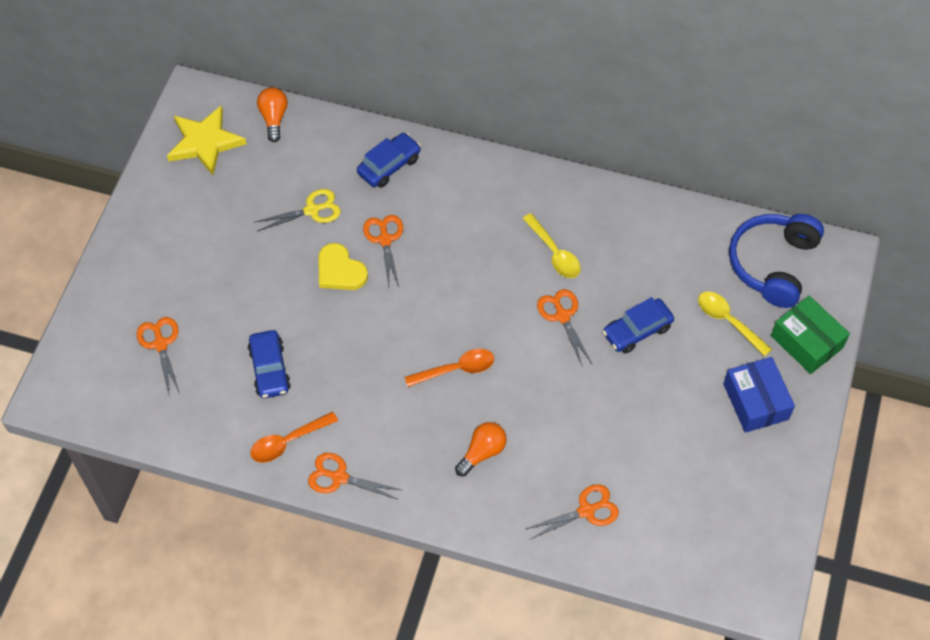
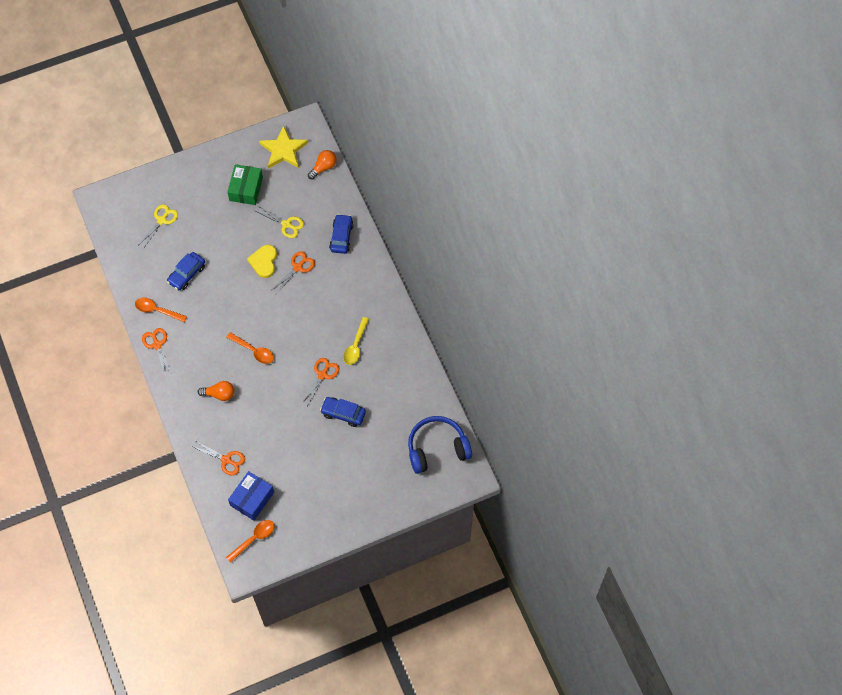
camera: 50 degrees right, 5 degrees up
orange scissors [136,317,180,394] -> yellow scissors [139,204,178,249]
blue car [357,132,421,188] -> blue car turned 90 degrees counterclockwise [329,214,354,254]
yellow spoon [698,291,772,356] -> none
blue box [723,357,795,433] -> blue box moved to [228,471,274,521]
green box [771,296,850,374] -> green box moved to [227,164,263,205]
none -> orange spoon [226,520,274,563]

